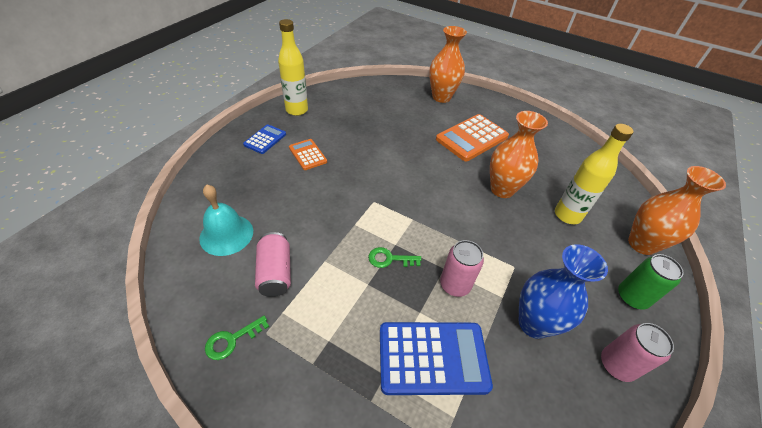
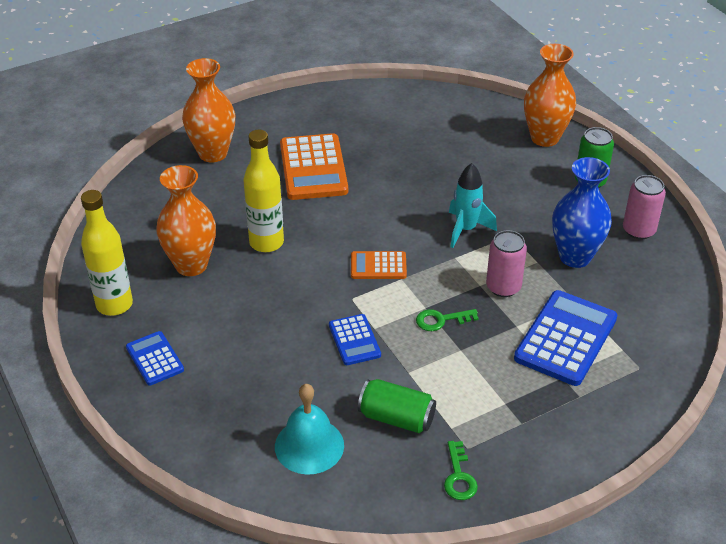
camera: 55 degrees left, 5 degrees down
pink can [255,232,291,297] -> green can [358,379,436,433]
orange calculator [289,139,327,170] -> orange calculator moved to [351,251,407,279]
green key [368,247,421,268] -> green key turned 45 degrees clockwise [416,309,479,331]
orange vase [490,111,548,198] -> orange vase moved to [156,165,216,276]
yellow bottle [555,124,634,224] -> yellow bottle moved to [243,130,284,252]
none -> blue calculator [329,314,381,365]
none -> turquoise rocket [449,163,497,248]

